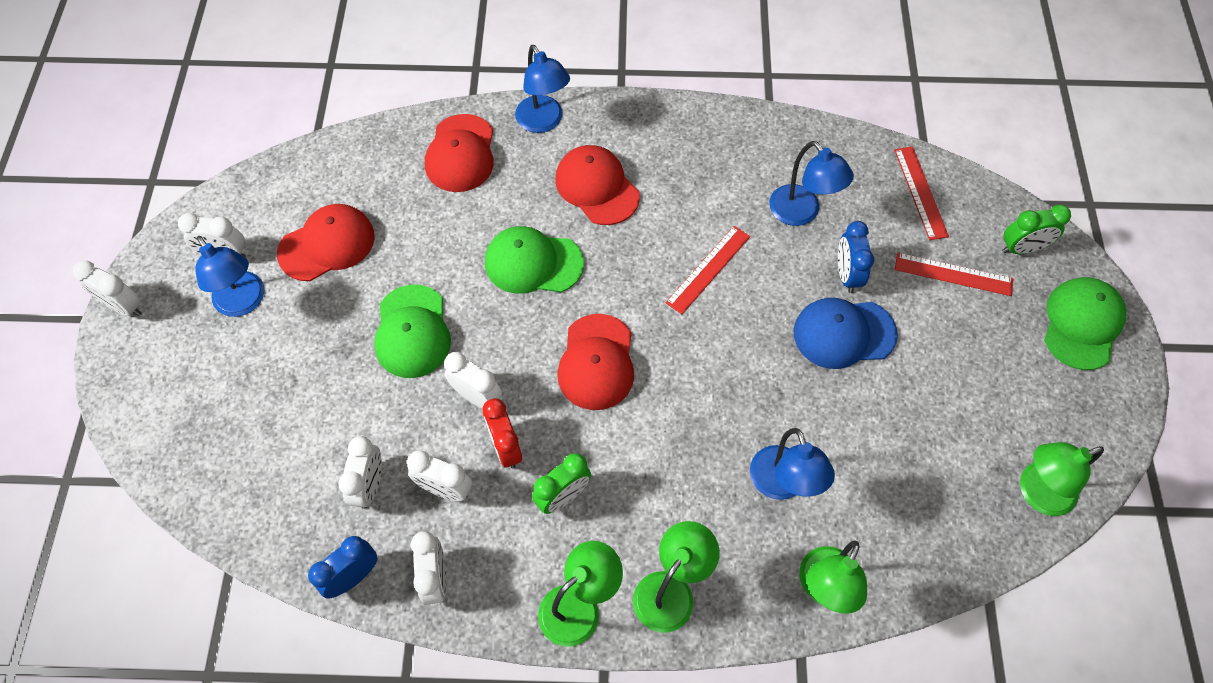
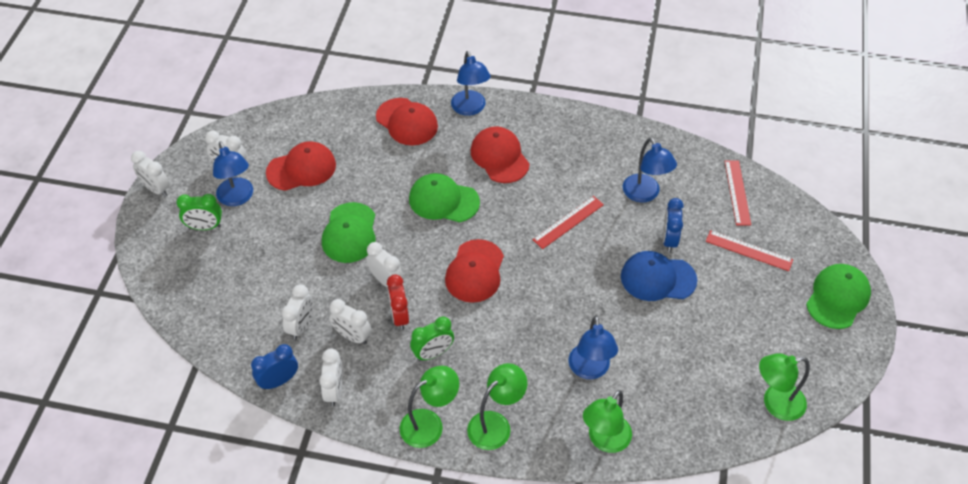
camera: 10 degrees right, 10 degrees down
red cap [425,114,494,192] -> red cap turned 60 degrees counterclockwise [376,98,438,146]
green clock [1002,205,1071,254] -> green clock moved to [176,194,222,230]

